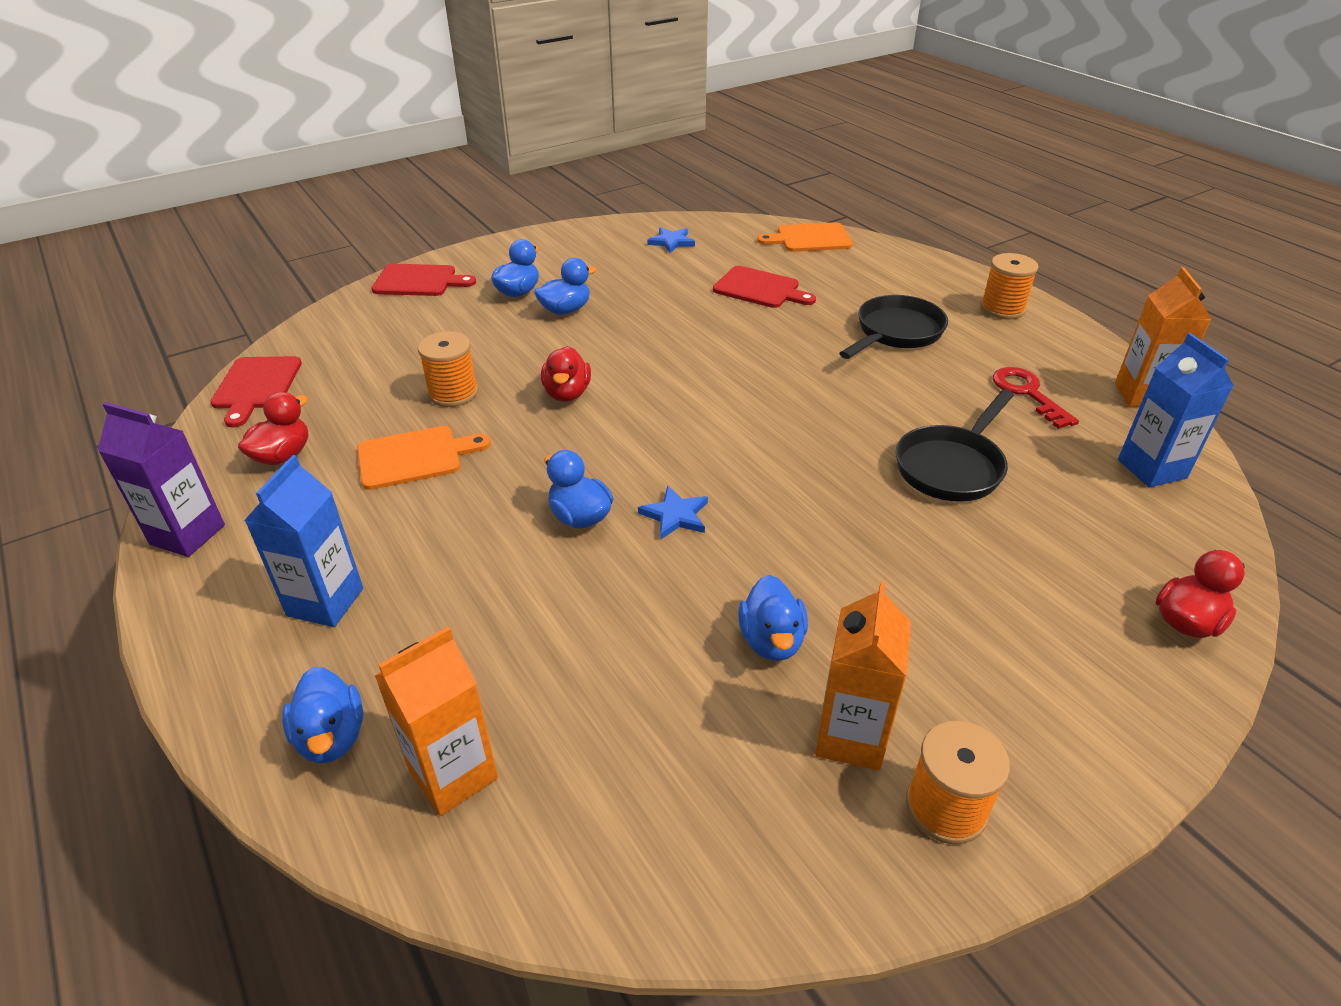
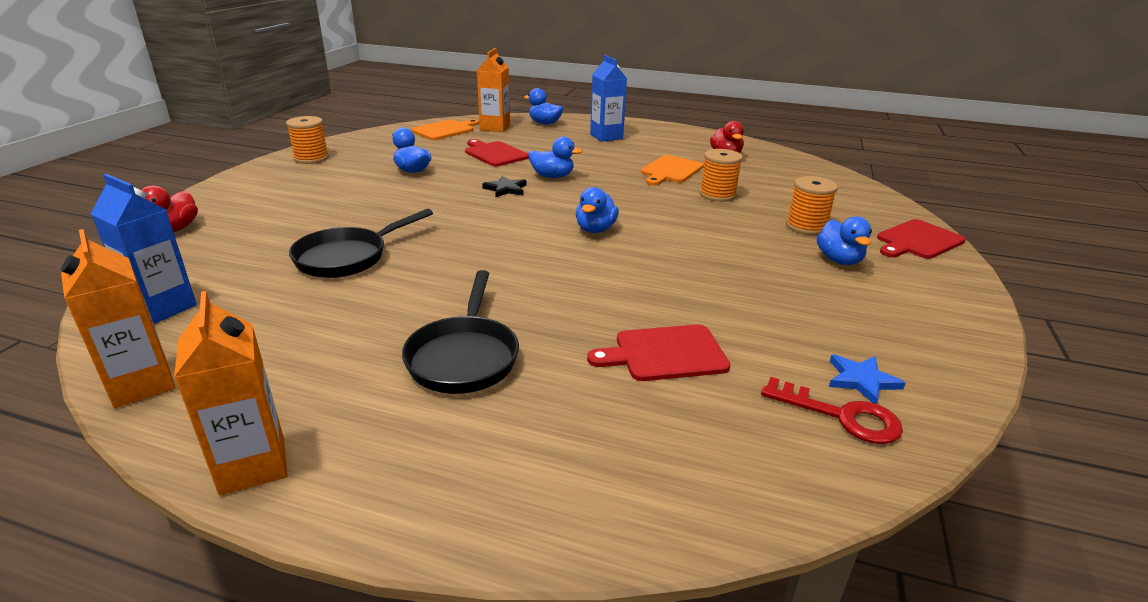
camera: 140 degrees right, 10 degrees down
purple carton [98,402,225,557] -> none
red cutting board [210,356,302,427] -> red cutting board moved to [465,139,529,167]
blue duck [534,258,597,315] -> blue duck moved to [576,187,619,233]
red duck [541,346,591,402] -> none
blue star [638,486,708,540] -> black star [482,176,527,197]
orange cutting board [757,222,853,252] -> orange cutting board moved to [411,119,479,140]
orange carton [815,582,911,770] -> orange carton moved to [174,291,288,496]
black pan [896,389,1014,502] -> black pan turned 135 degrees counterclockwise [289,209,433,278]
orange spool [980,253,1038,319] -> orange spool moved to [786,176,838,235]
red key [993,367,1079,429] -> red key moved to [761,377,903,444]

